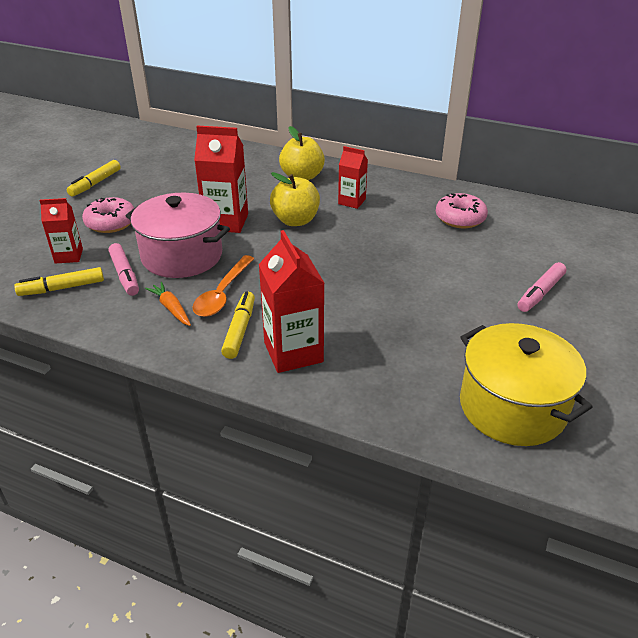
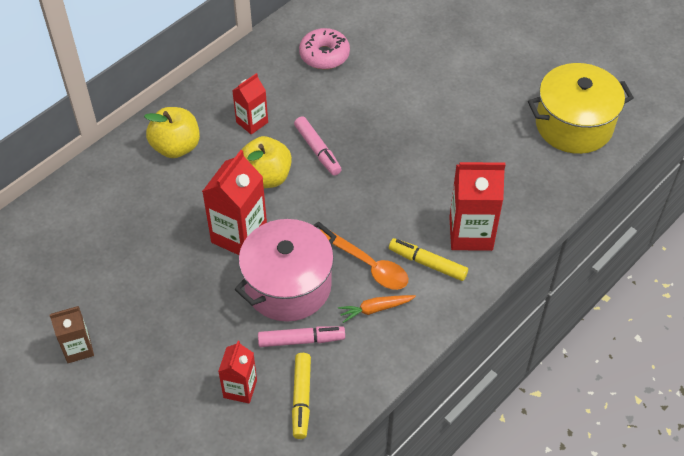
camera: 70 degrees left, 15 degrees up
yellow marker [67,160,121,196] -> brown carton [50,306,94,363]
pink donut [82,197,134,233] -> none
pink marker [517,262,566,312] -> pink marker moved to [294,116,342,176]

